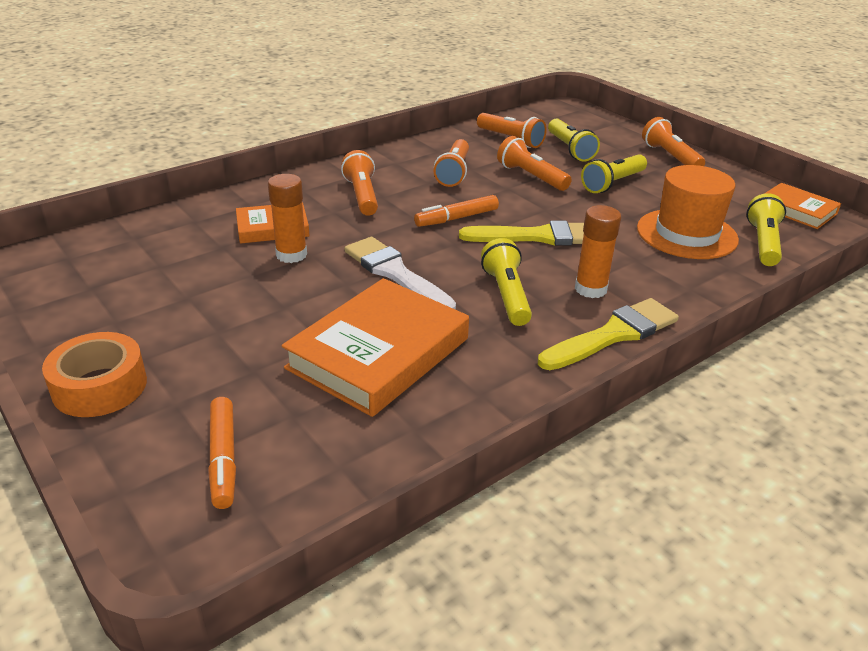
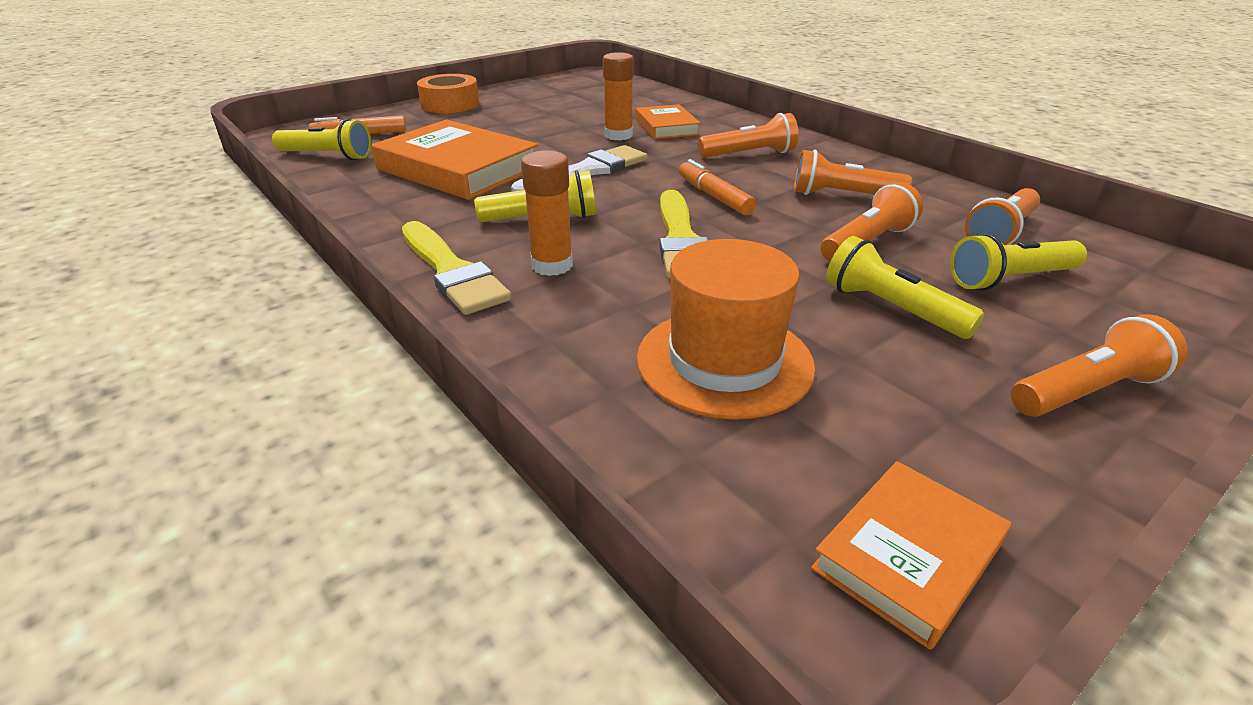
camera: 90 degrees right, 0 degrees up
yellow flashlight [746,193,786,266] -> yellow flashlight moved to [272,119,371,160]

